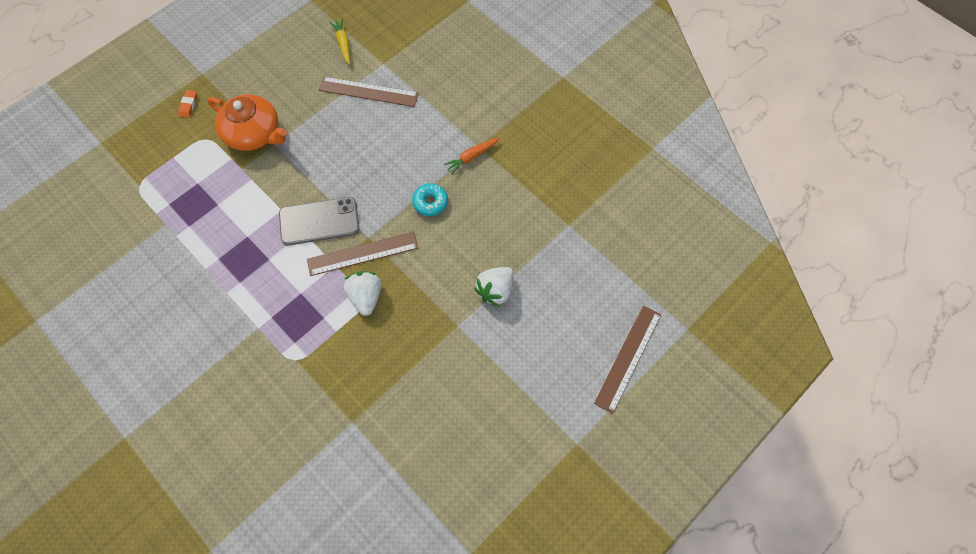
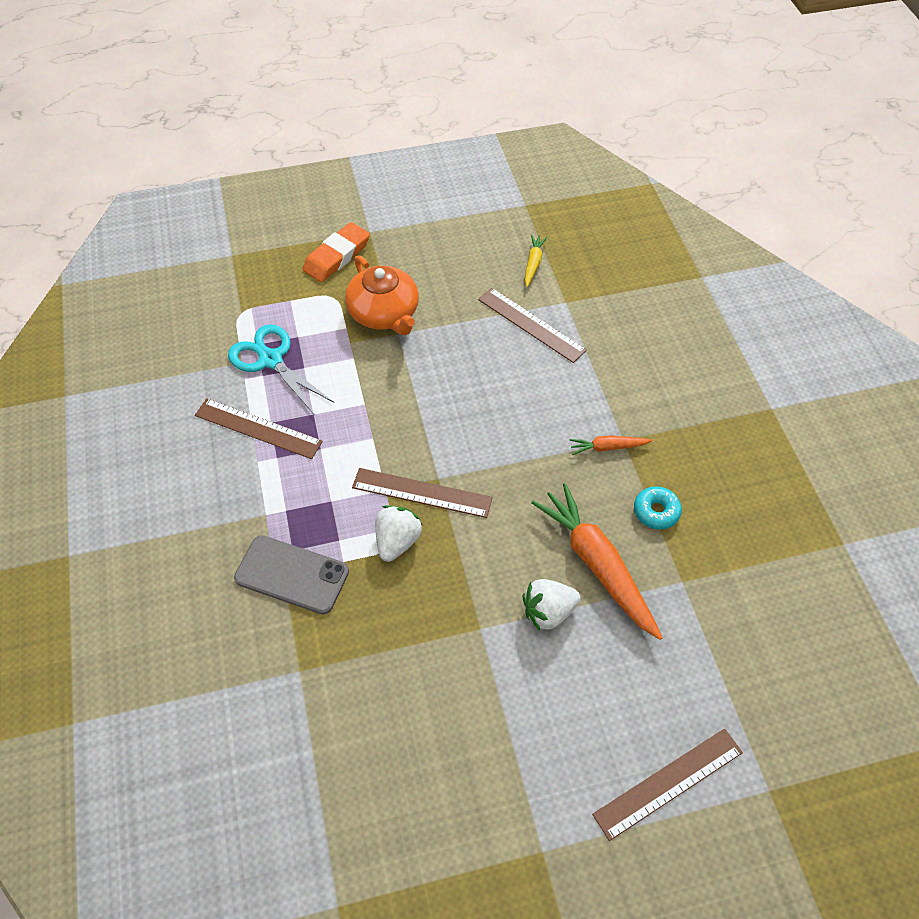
camera: 30 degrees right, 10 degrees down
orange eraser [178,90,197,118] -> orange eraser [303,222,370,282], size x2.13
grey phone [279,197,359,246] -> grey phone moved to [234,535,349,615]
turquoise donut [412,183,448,216] -> turquoise donut moved to [634,486,682,529]
none -> brown ruler [195,398,323,459]
none -> turquoise scissors [228,324,334,415]
none -> orange carrot [531,483,663,640]

